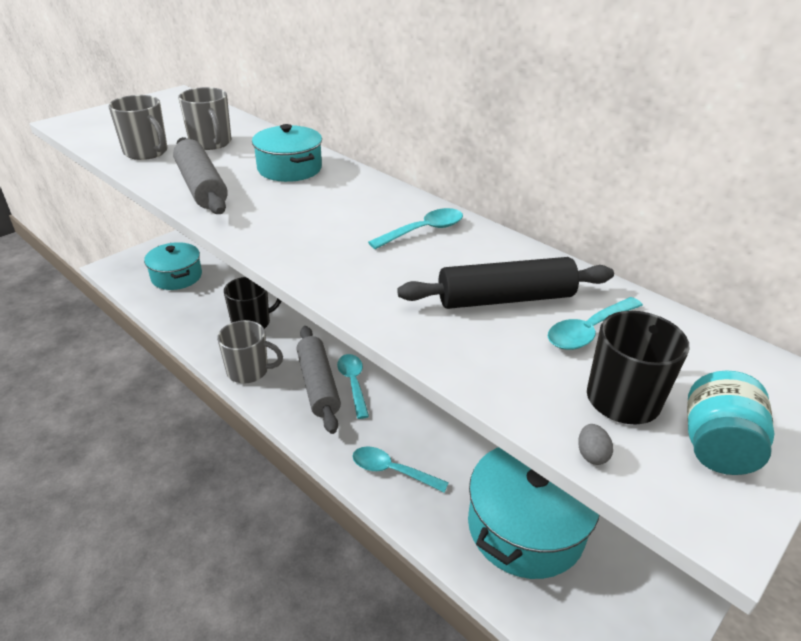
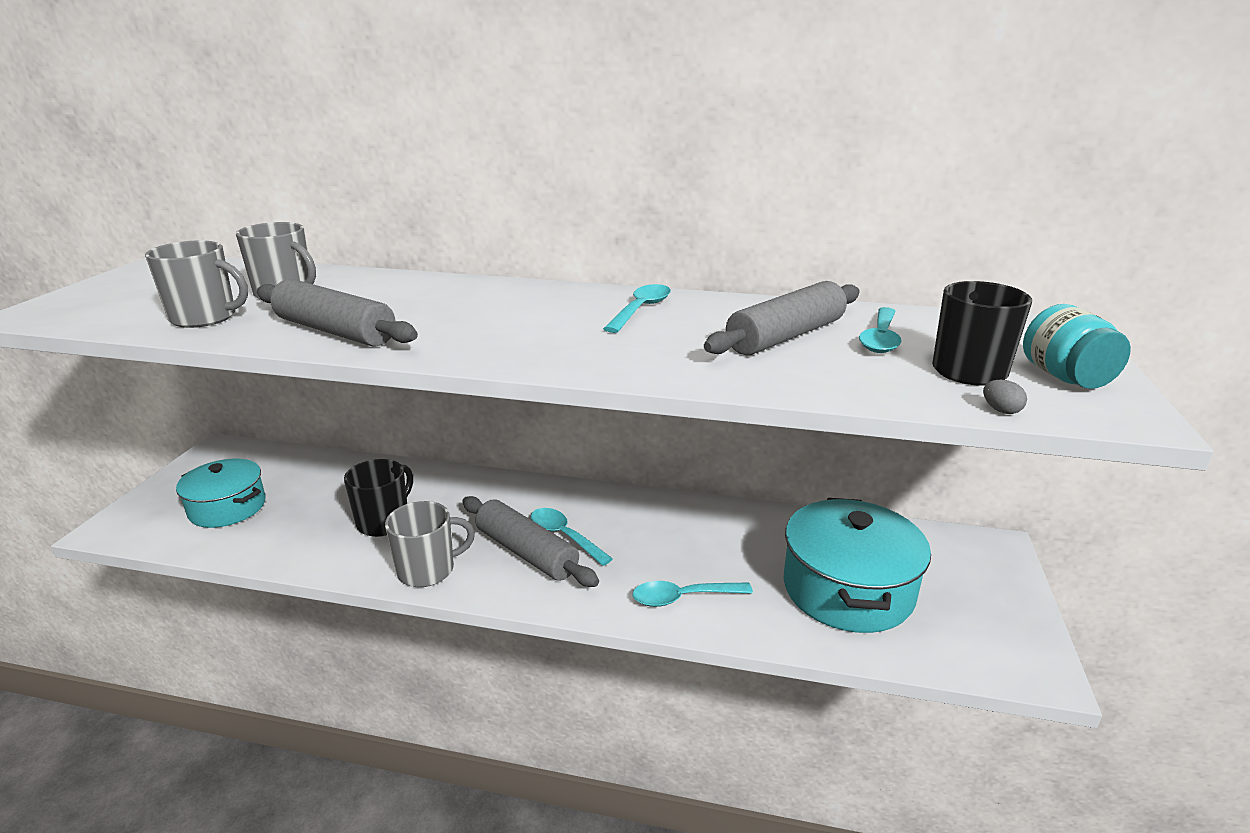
camera: 30 degrees left, 10 degrees down
turquoise pot [252,124,322,182] -> none
black rolling pin [397,257,614,309] -> grey rolling pin [704,281,860,355]

